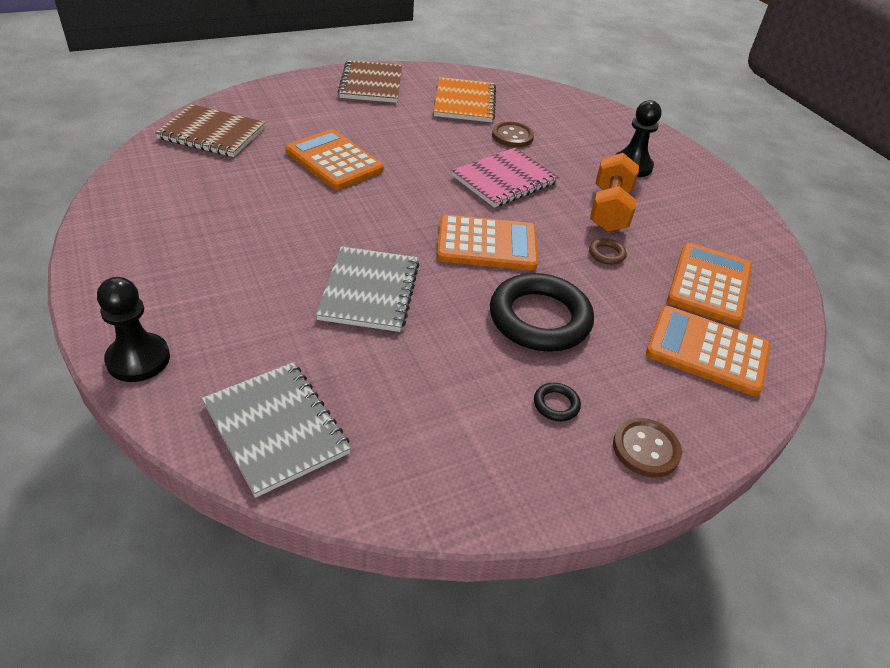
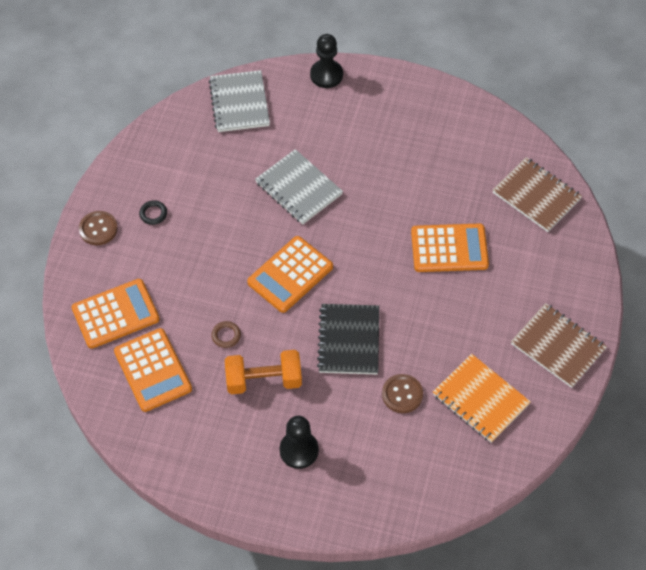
camera: 135 degrees right, 15 degrees up
brown notebook [155,104,265,157] -> brown notebook turned 75 degrees clockwise [493,157,582,232]
grey notebook [202,362,351,498] -> grey notebook turned 75 degrees clockwise [209,70,270,132]
pink notebook [451,147,559,208] -> black notebook [317,304,379,374]
black ring [490,273,594,352] -> none
orange dumbbell [590,153,639,232] -> orange dumbbell turned 60 degrees counterclockwise [225,350,302,394]

